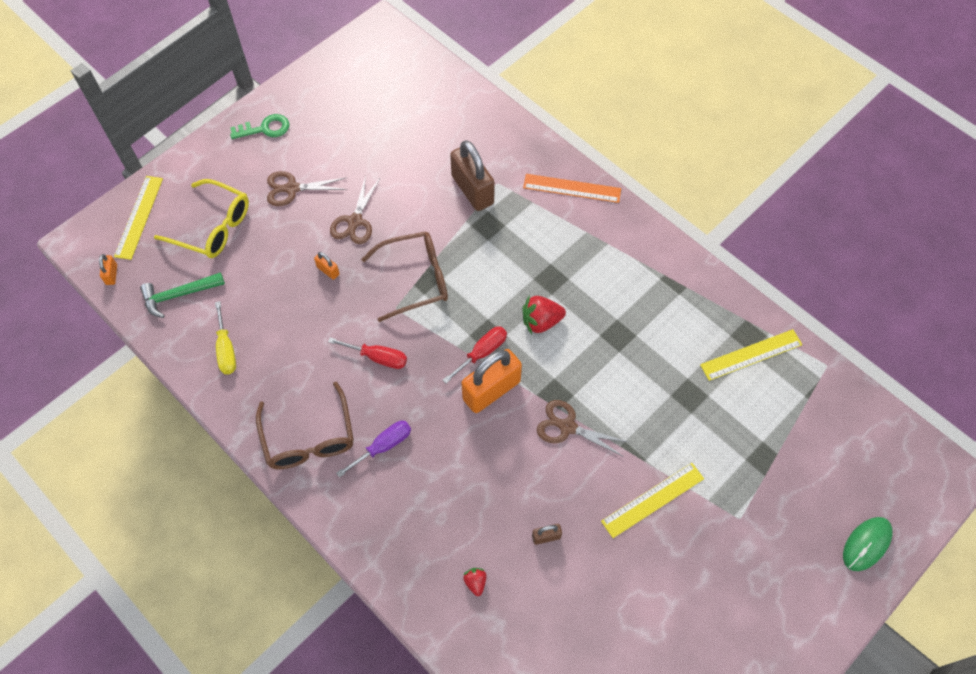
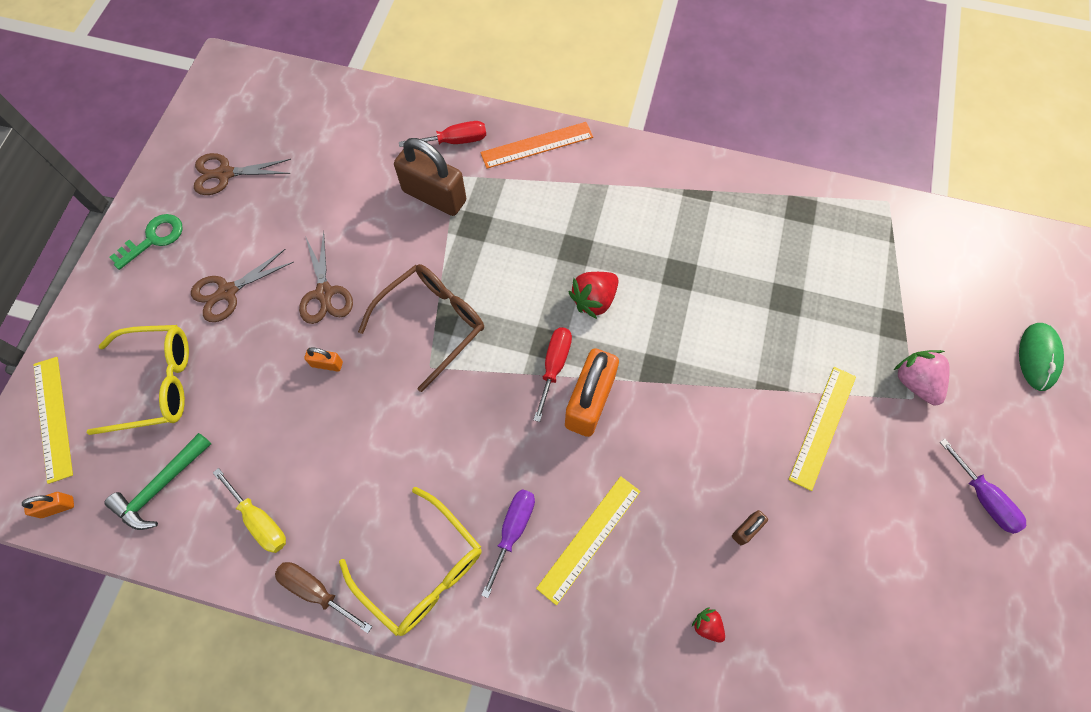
camera: 30 degrees left, 5 degrees up
orange padlock [99,254,117,285] -> orange padlock turned 75 degrees counterclockwise [22,492,74,518]
brown glasses [256,382,354,469] -> yellow glasses [339,487,482,636]
red screwdriver [328,337,407,369] -> red screwdriver moved to [399,121,486,147]
brown scissors [537,400,628,457] -> brown scissors moved to [194,153,291,195]
yellow ruler [700,329,802,381] -> yellow ruler moved to [536,476,641,605]
none -> brown screwdriver [275,562,372,633]
none -> pink strawberry [894,350,950,405]
none -> purple screwdriver [940,439,1026,534]

